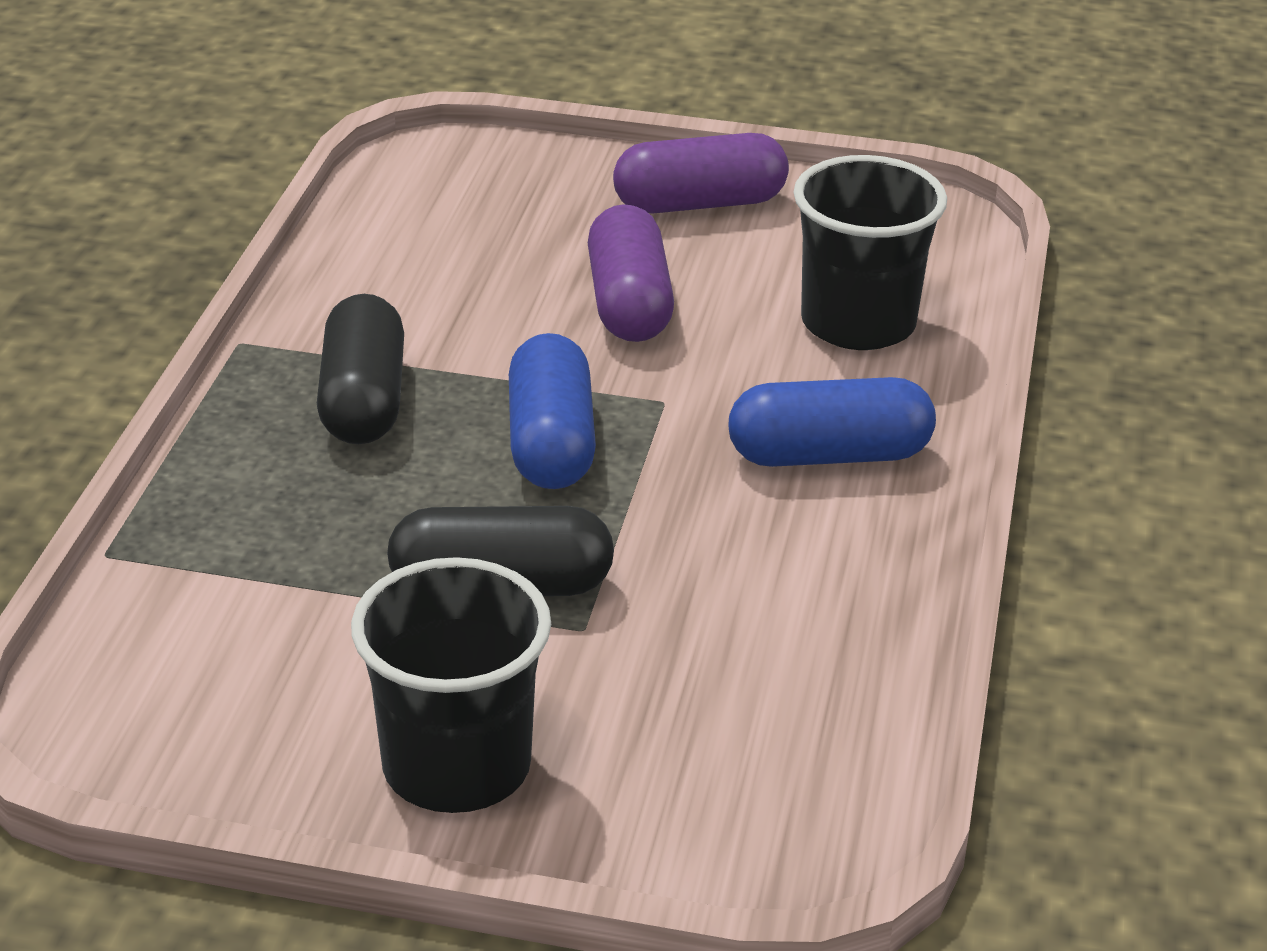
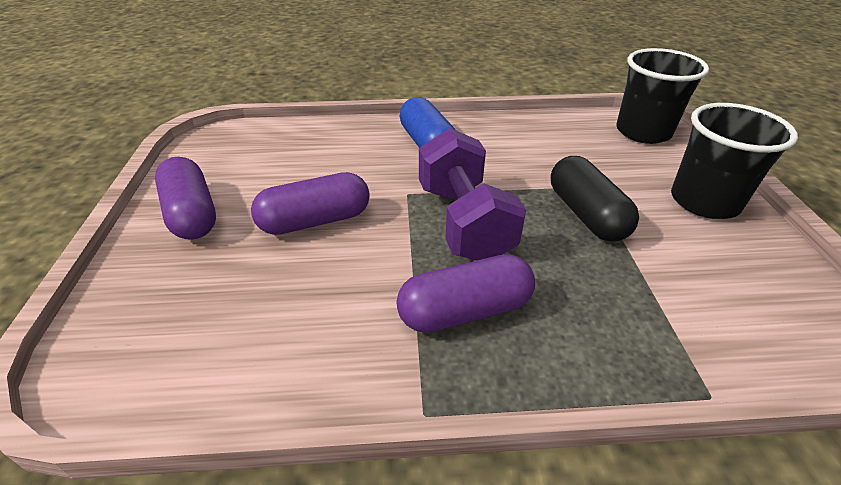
camera: 105 degrees left, 5 degrees up
black capsule [317,294,404,444] -> purple capsule [396,254,535,333]
blue capsule [509,333,596,489] -> purple dumbbell [419,128,526,261]
black cup [794,155,947,350] -> black cup moved to [616,48,709,144]

